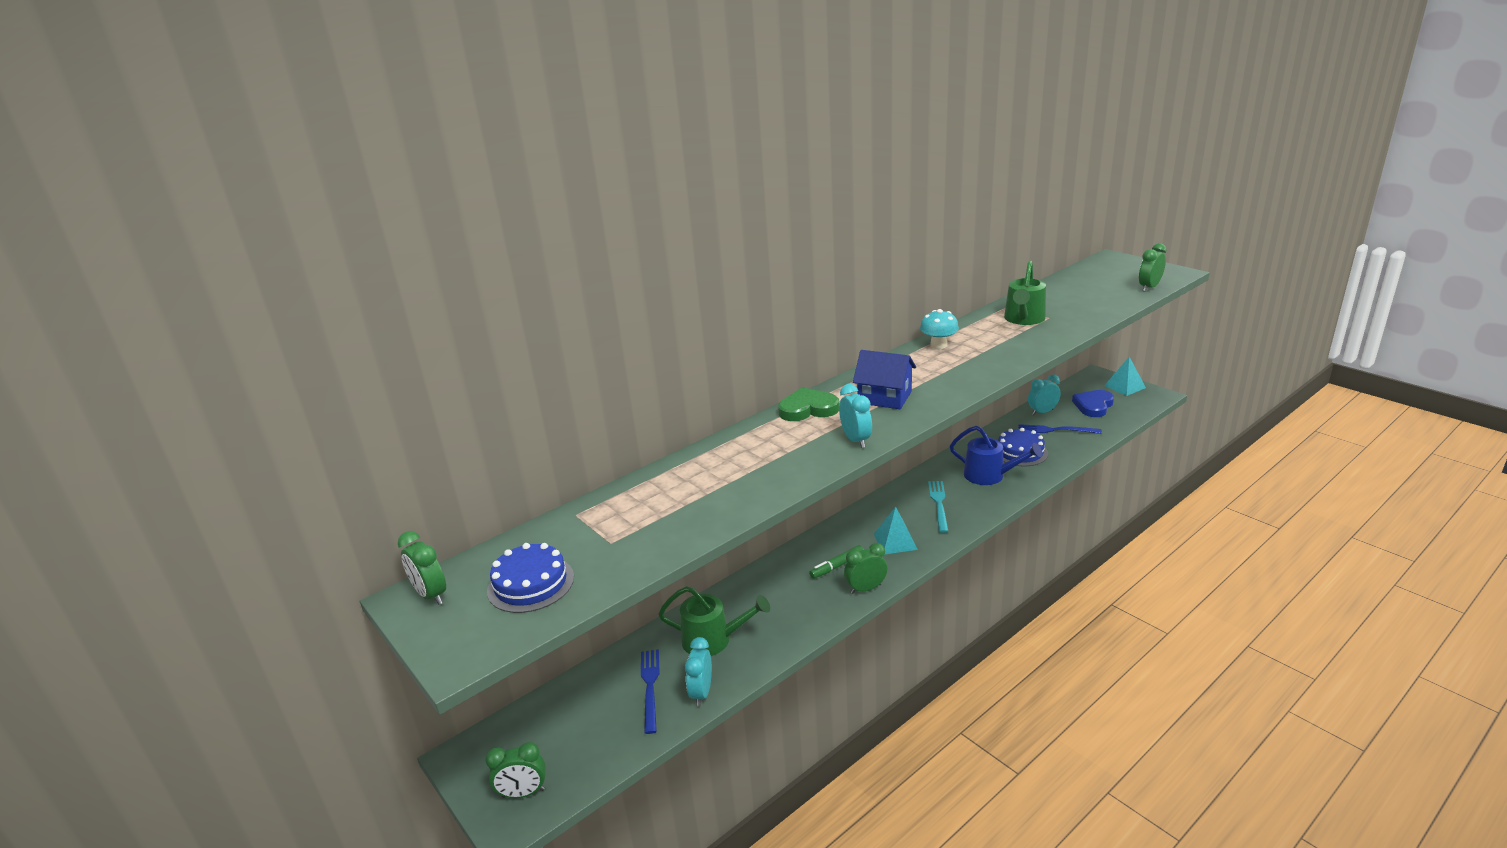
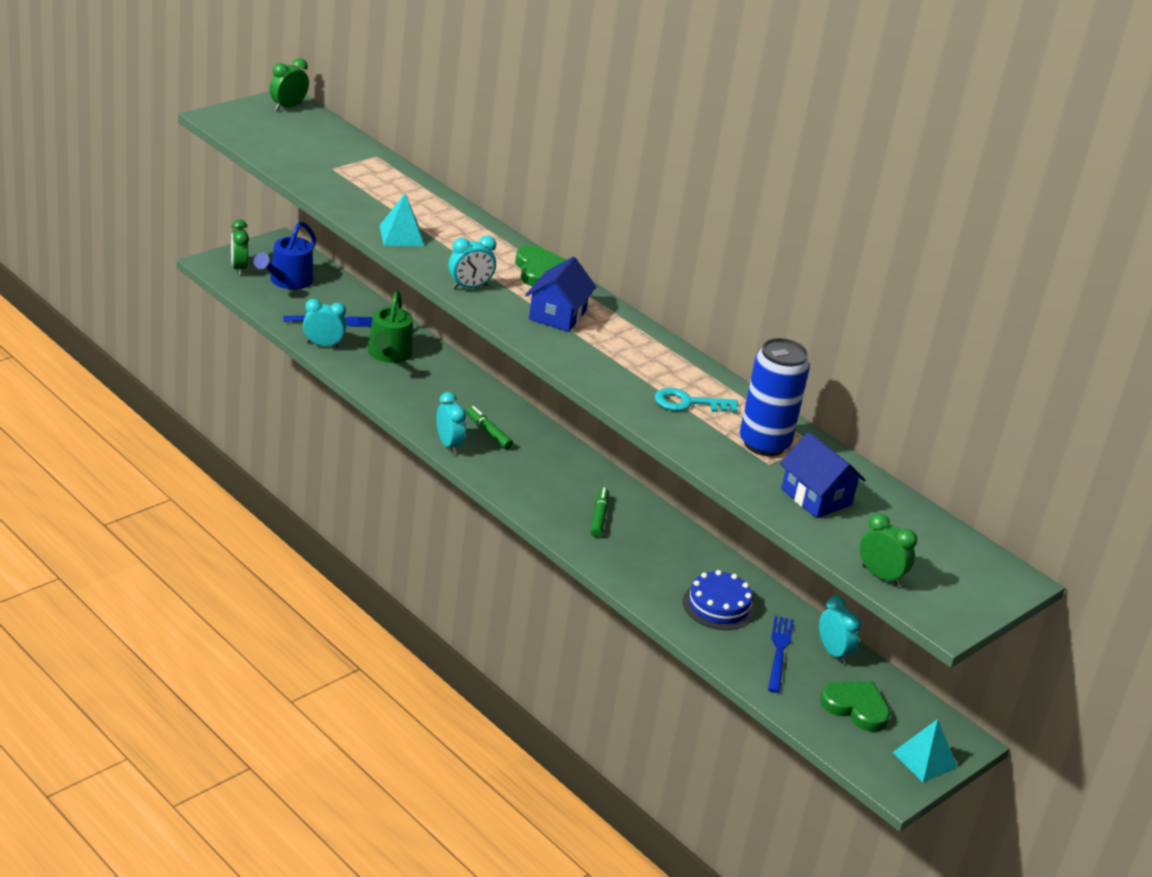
camera: 80 degrees right, 5 degrees up
blue cake [487,543,574,613] -> none
green clock [844,543,887,594] -> turquoise clock [436,392,466,454]
turquoise pyramid [874,507,918,554] -> turquoise pyramid moved to [379,193,424,246]
turquoise mushroom [920,309,959,349] -> none
turquoise fork [928,481,949,533] -> green marker [590,488,609,537]
blue watering can [950,426,1042,485] -> blue watering can moved to [254,221,316,290]
green watering can [1004,260,1046,325] -> blue can [740,338,810,456]
blue heart [1072,390,1114,417] -> green heart [820,682,890,732]
none -> turquoise key [655,388,738,413]
none -> blue house [780,432,865,518]

